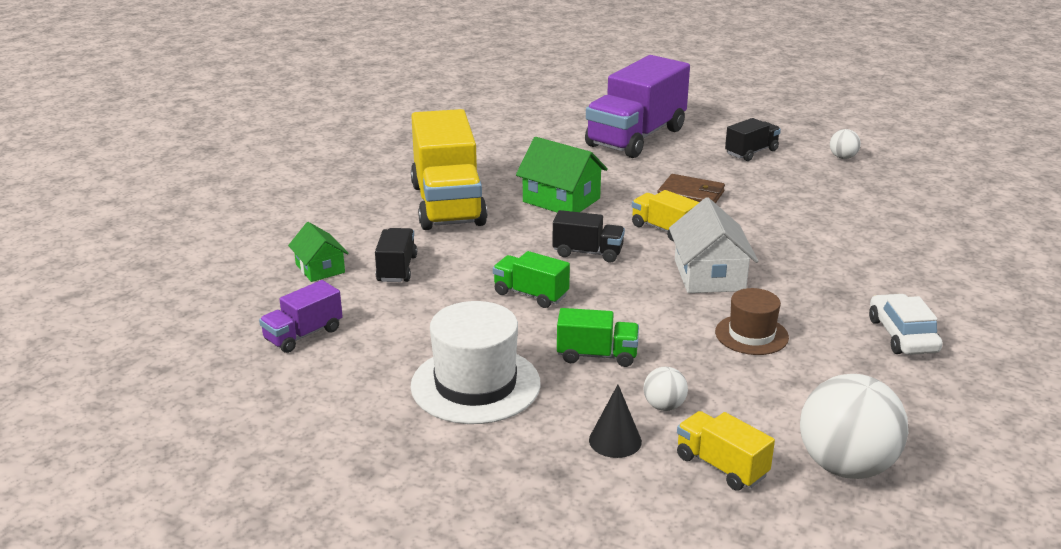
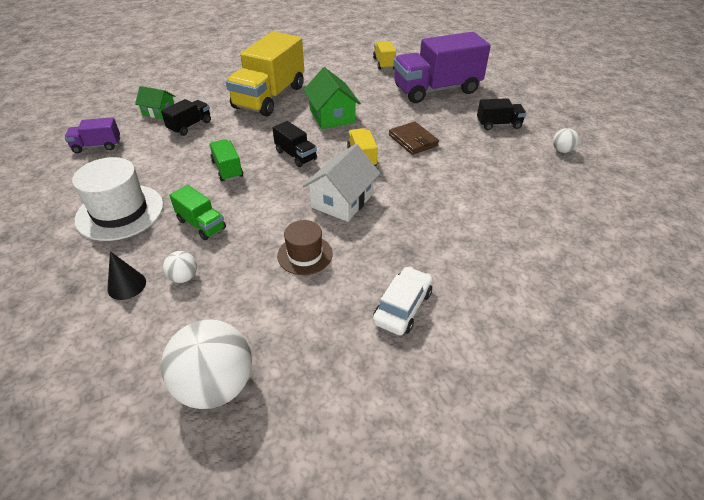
camera: 35 degrees right, 15 degrees up
green house [288,222,349,282] -> green house turned 75 degrees counterclockwise [135,86,175,119]
yellow truck [677,411,775,491] -> yellow truck moved to [373,41,396,70]

